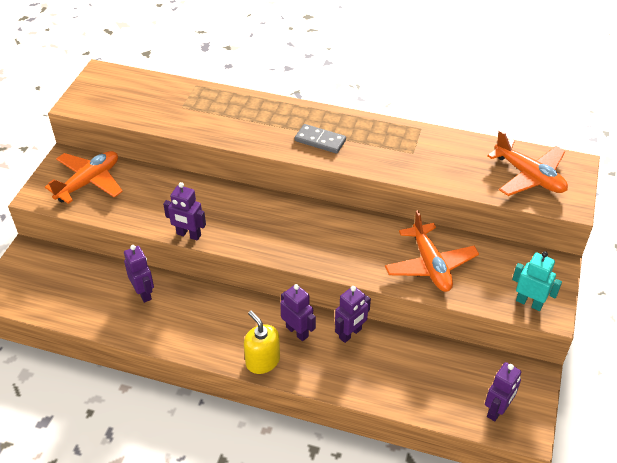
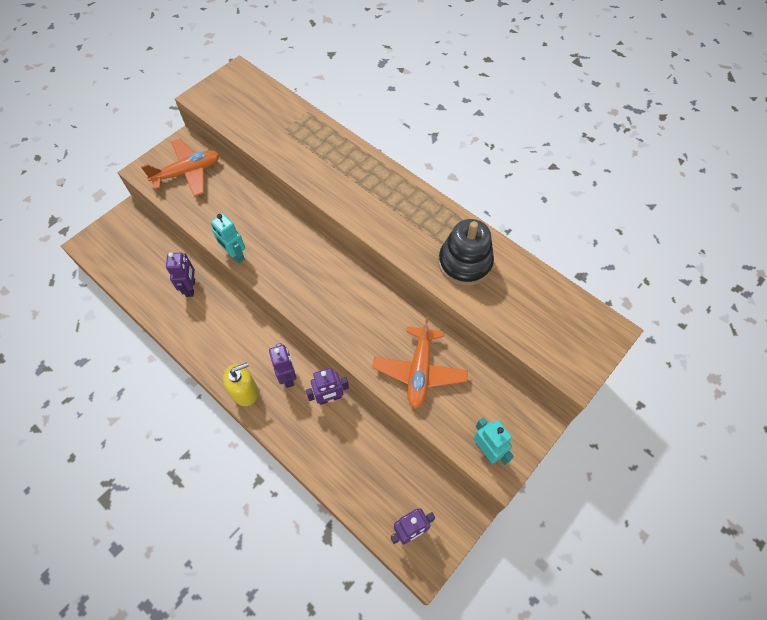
camera: 25 degrees right, 15 degrees up
purple robot [163,182,206,241] -> turquoise robot [211,213,245,263]
yellow soap dispenser [244,311,280,374] -> yellow soap dispenser turned 75 degrees clockwise [223,362,258,406]
grey domino [295,124,346,154] -> none
orange plane [487,130,568,196] -> none
none -> black stacking toy [438,219,494,286]

